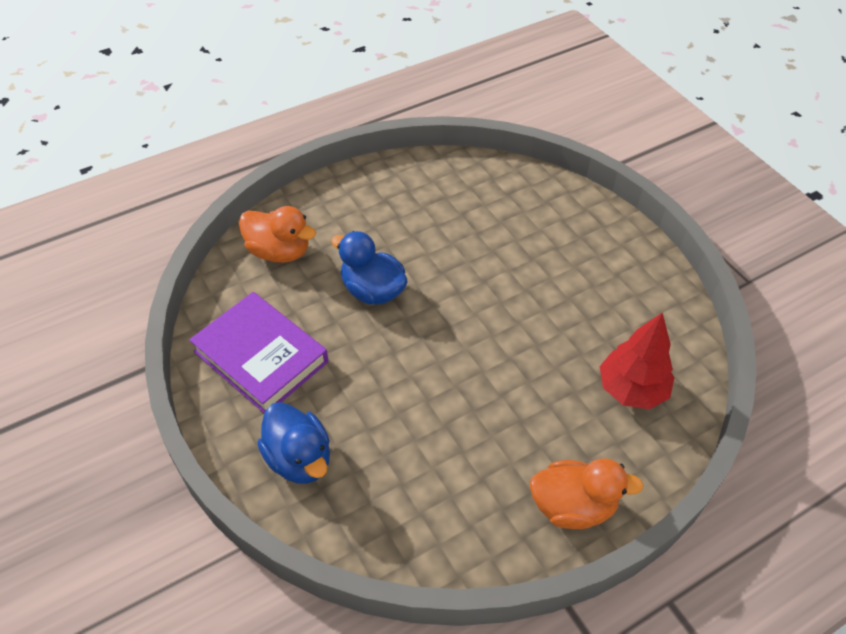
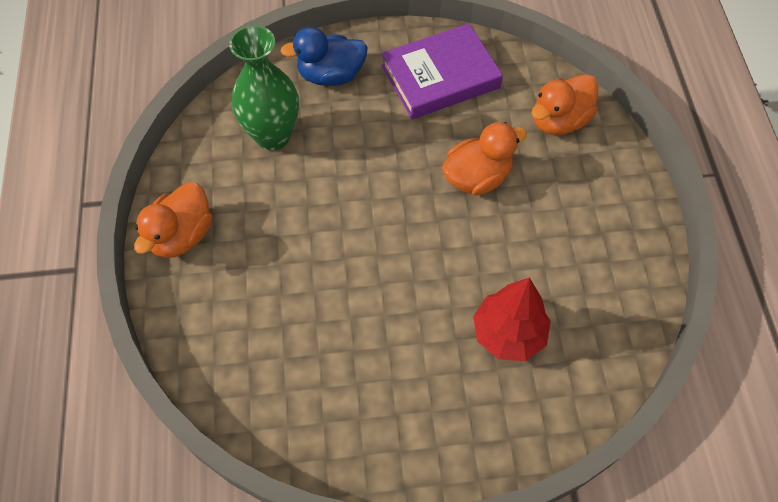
camera: 115 degrees right, 10 degrees up
blue duck [331,231,408,305] -> orange duck [442,122,527,196]
red tree [600,313,675,409] -> red tree moved to [473,277,551,361]
none -> green vase [229,25,299,151]

